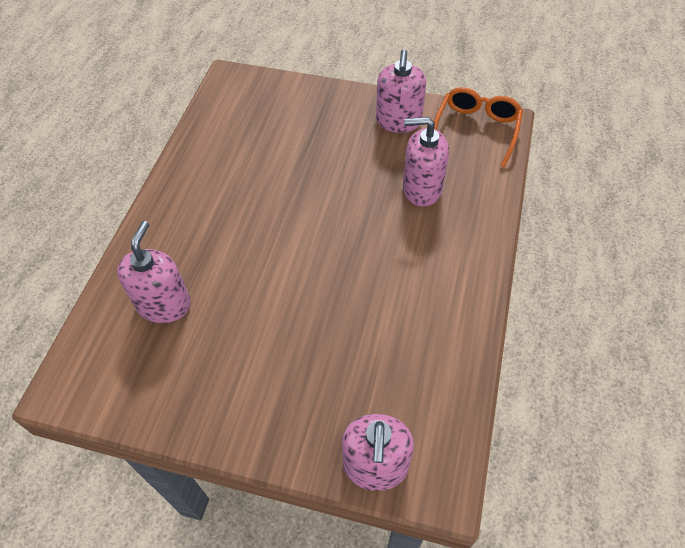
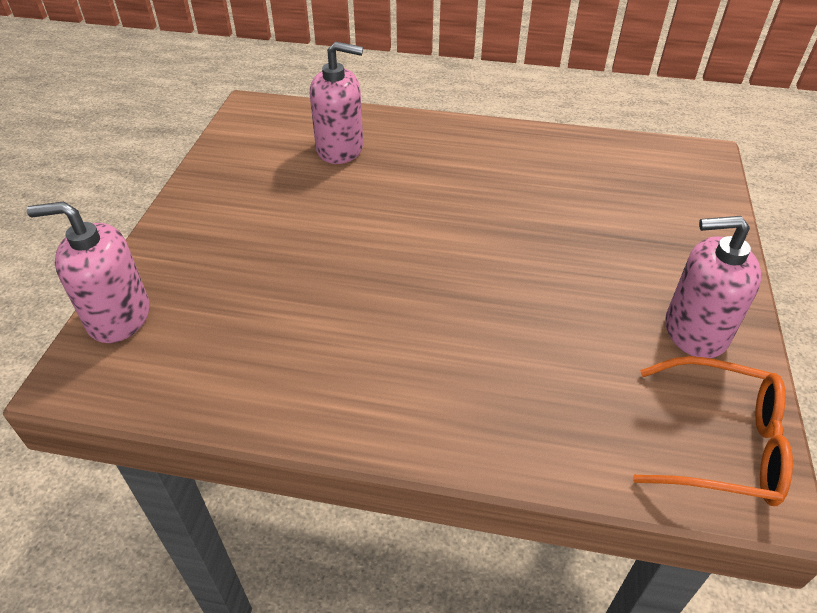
camera: 85 degrees right, 10 degrees down
pink soap dispenser [403,117,449,207] -> none

